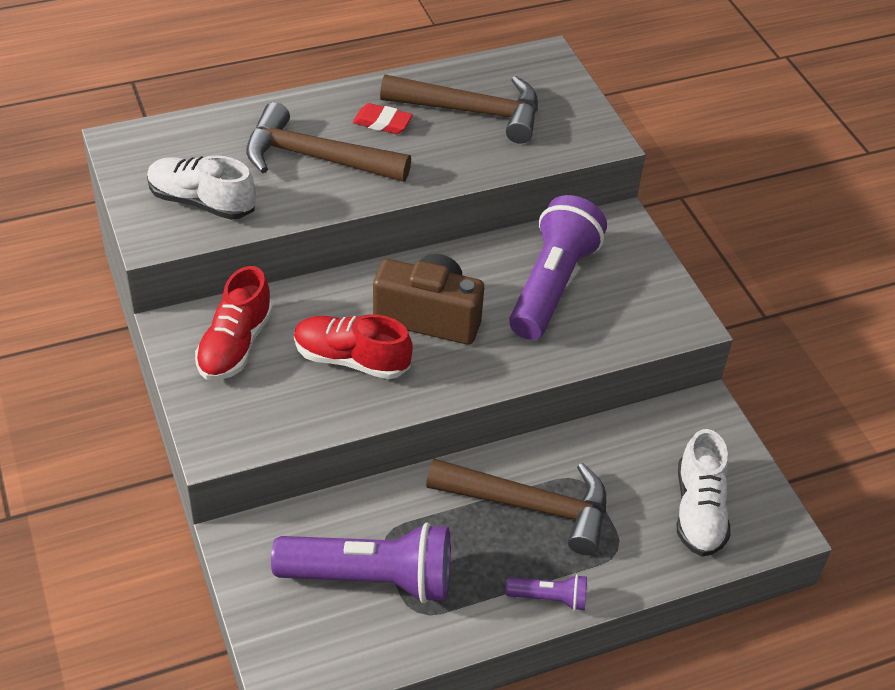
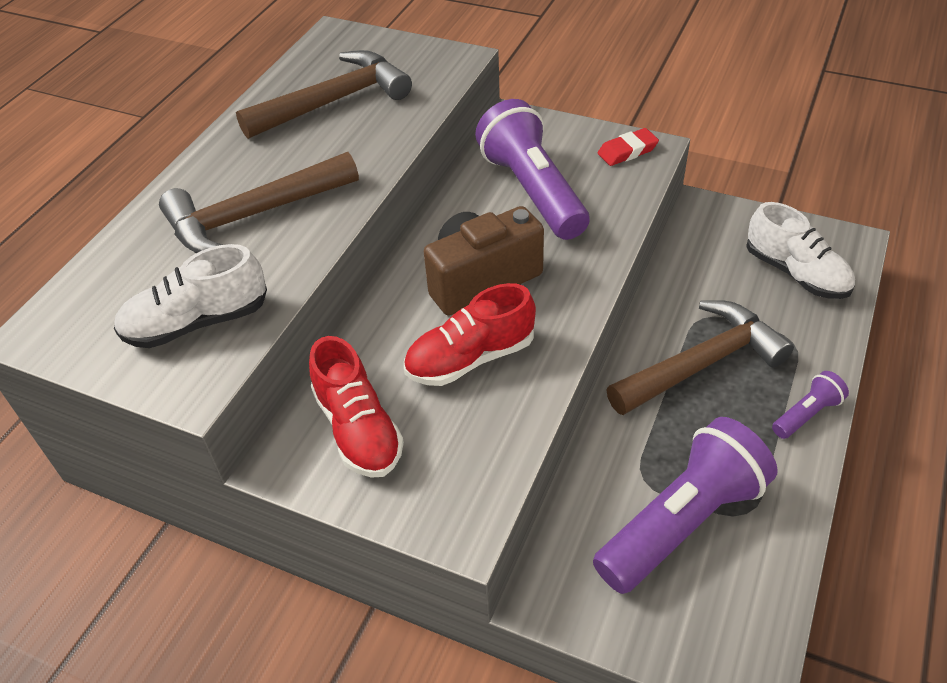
camera: 40 degrees left, 0 degrees up
red eraser [353,103,413,134] -> red eraser moved to [598,128,659,166]

